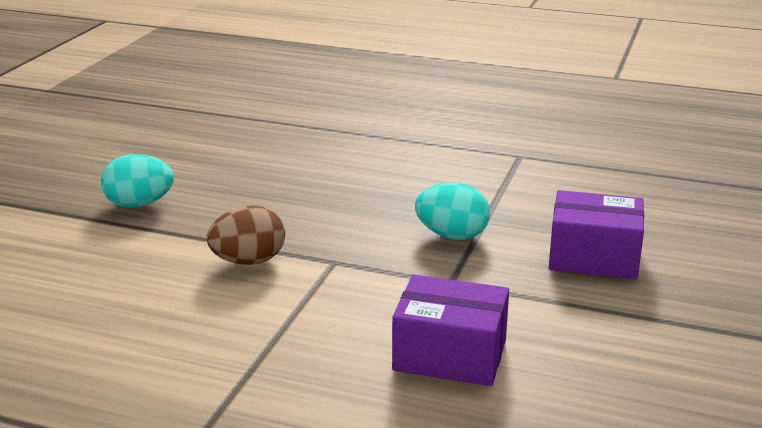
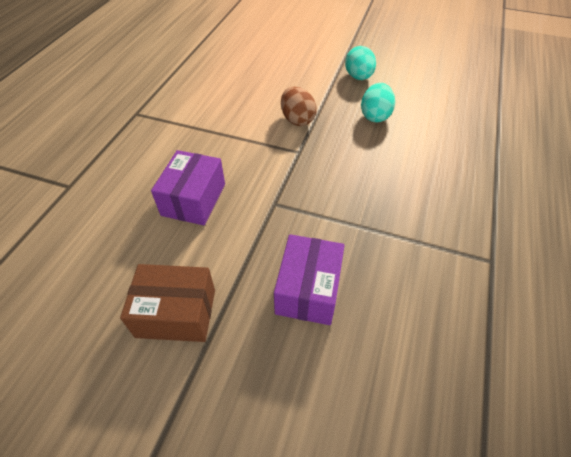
camera: 90 degrees right, 25 degrees up
turquoise egg [415,183,490,240] -> turquoise egg moved to [361,83,395,122]
none -> brown box [120,264,215,342]

